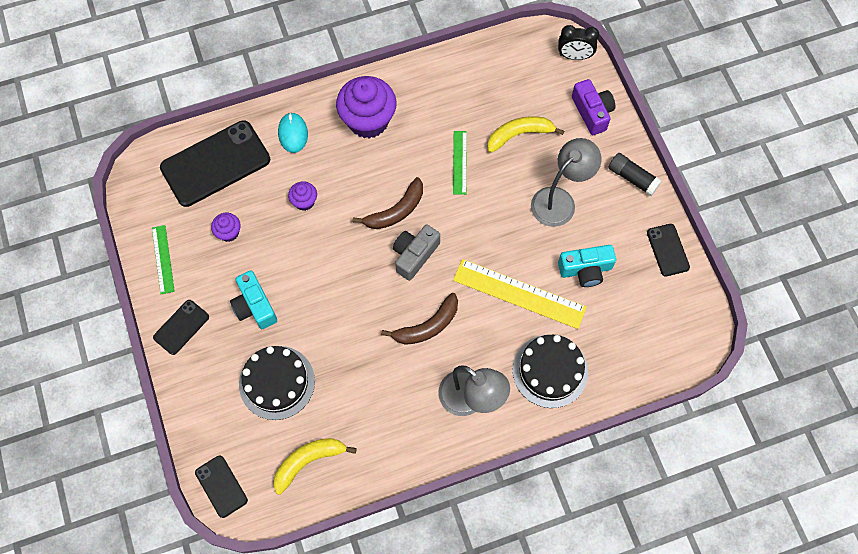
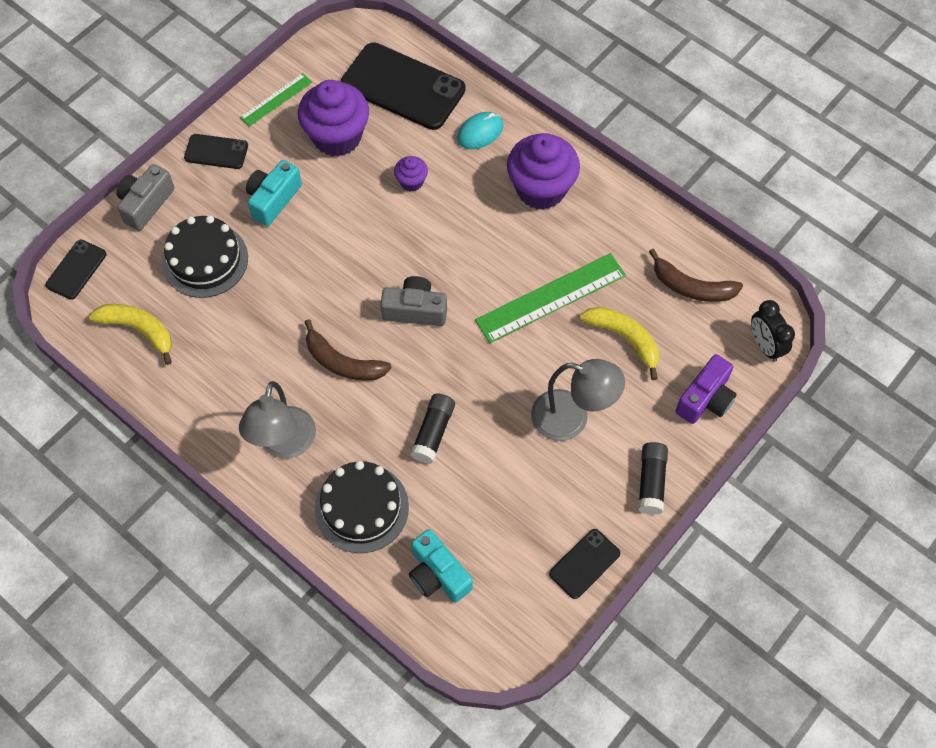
camera: 60 degrees right, 5 degrees down
purple cupcake [211,213,241,242] -> purple cupcake [298,80,369,157], size x2.12
brown banana [352,177,423,229] -> brown banana moved to [649,249,743,302]
green ruler [453,131,467,195] -> green ruler [475,253,626,343], size x1.80
yellow ruler [453,259,587,329] -> black glue stick [410,394,455,464]
turquoise camera [558,245,616,287] -> turquoise camera moved to [409,529,473,603]
none -> grey camera [116,164,175,231]

